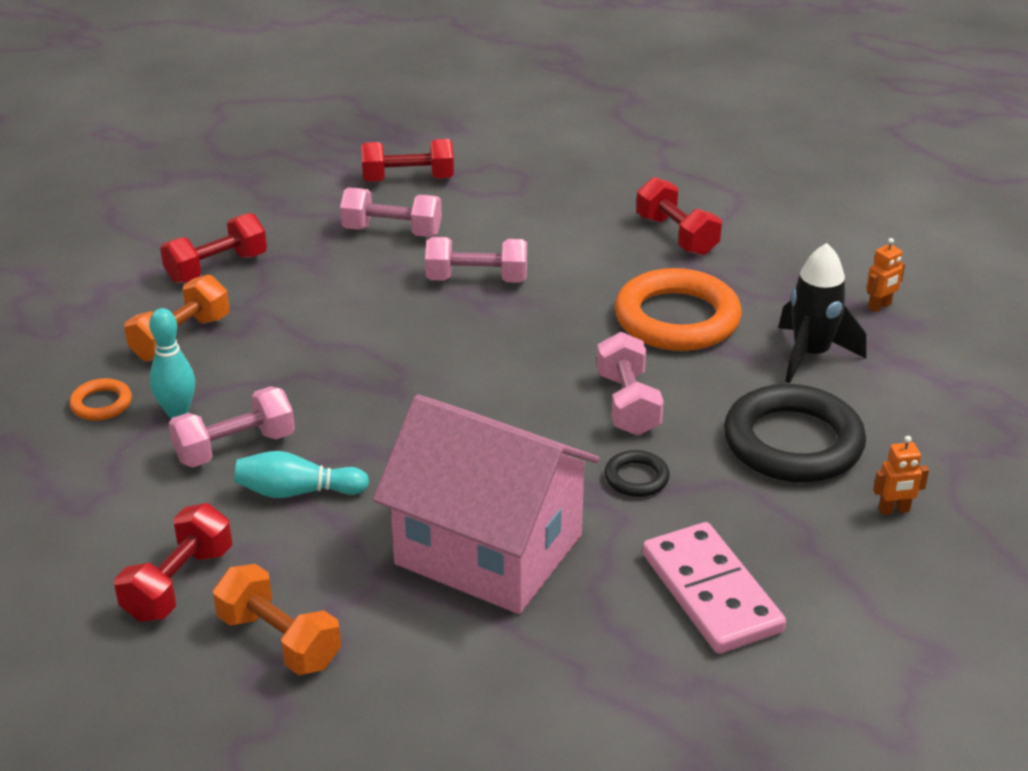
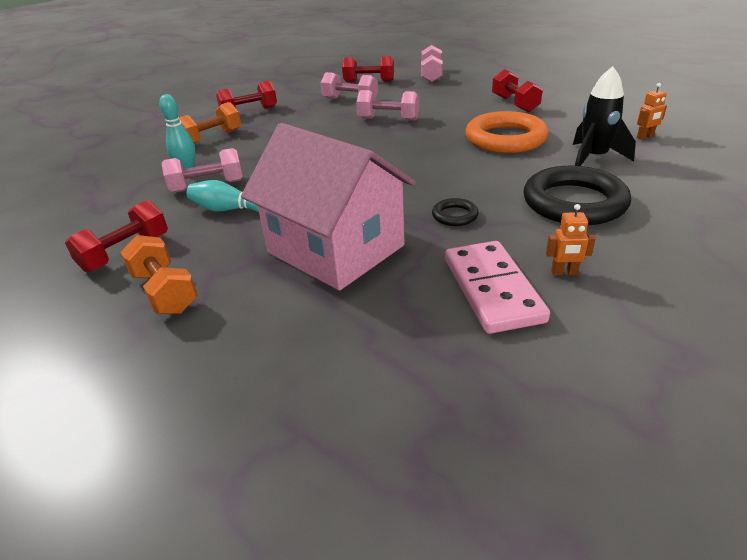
camera: 15 degrees right, 0 degrees up
orange ring [69,378,132,421] -> none
pink dumbbell [597,332,664,436] -> pink dumbbell moved to [421,45,443,82]
orange robot [873,436,929,515] -> orange robot moved to [546,204,596,275]

